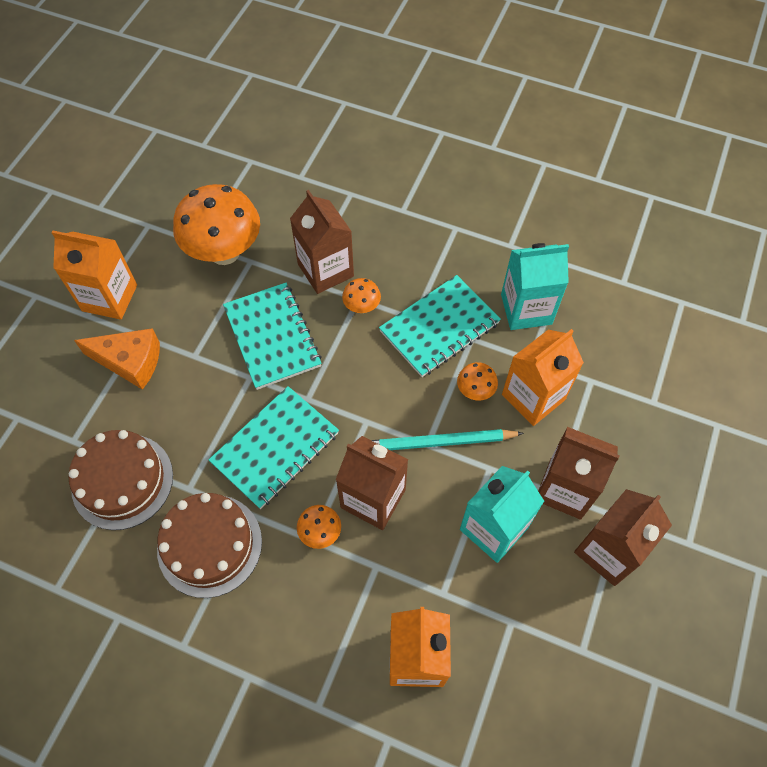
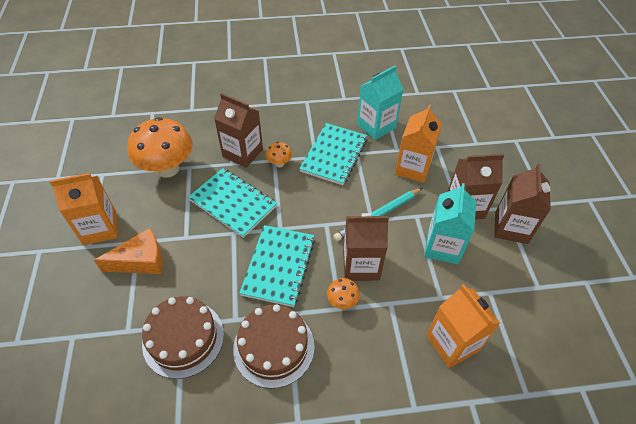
camera: 30 degrees left, 10 degrees down
orange mushroom [457,362,498,401] -> none

